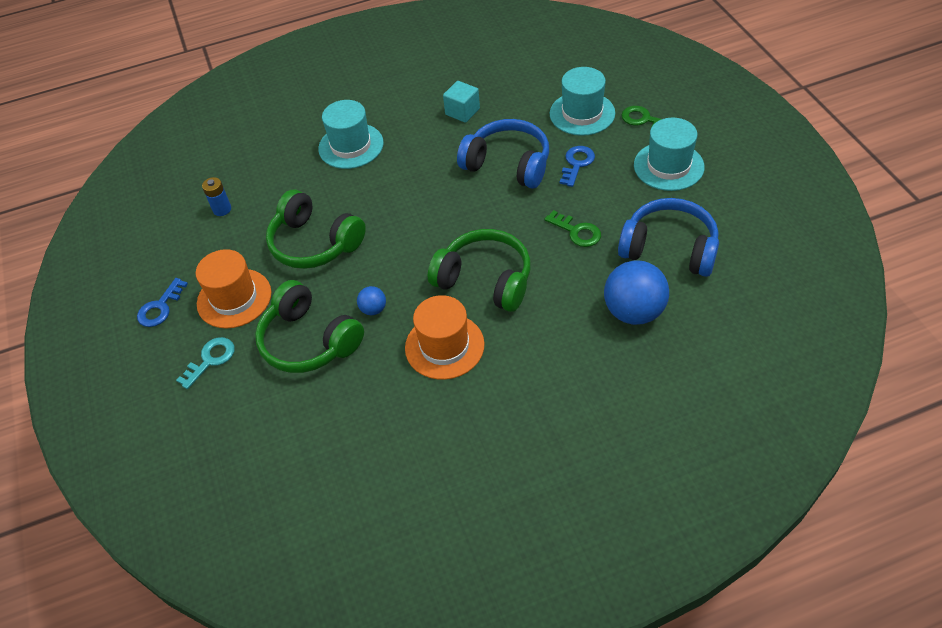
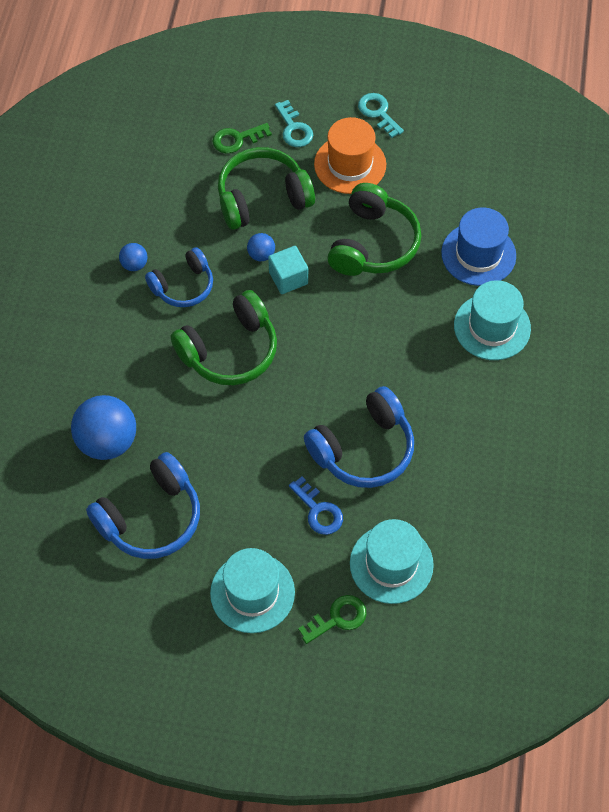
camera: 115 degrees right, 10 degrees up
blue key [137,278,188,327] -> turquoise key [358,93,404,138]
blue battery [202,177,231,216] -> none
green headphones [266,189,366,269] -> green headphones turned 135 degrees clockwise [327,183,421,276]
orange hat [405,295,485,380] -> blue headphones [145,247,213,307]
turquoise cube [443,81,480,123] -> turquoise cube moved to [268,246,308,294]
green key [545,210,601,247] -> green key moved to [213,123,272,154]
none -> blue ball [119,243,147,271]
none -> blue hat [441,207,516,286]

